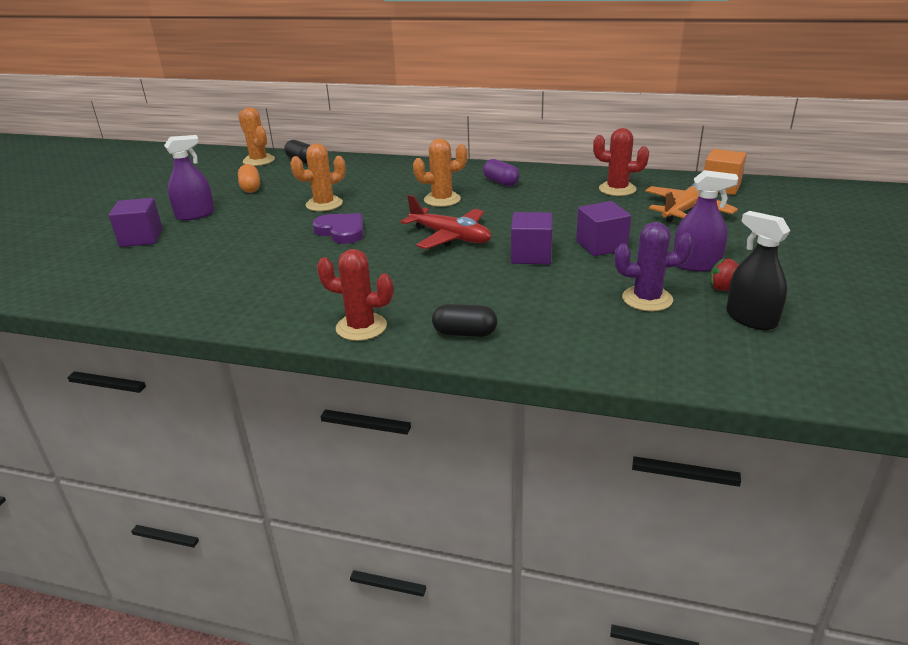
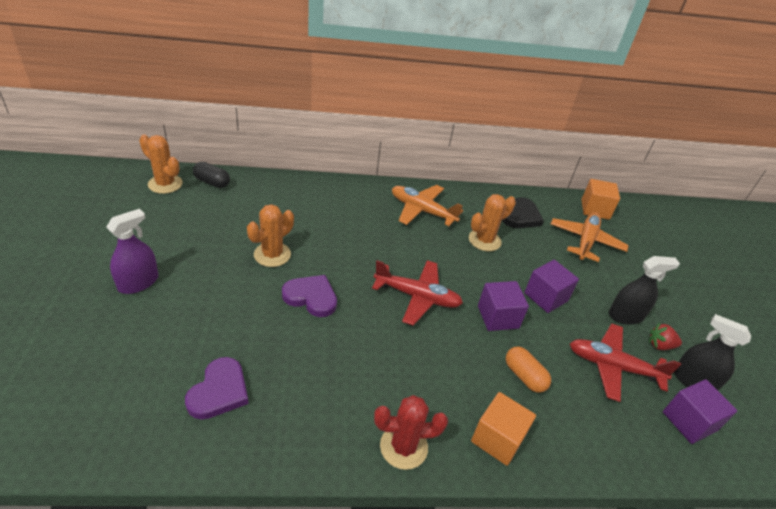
camera: 25 degrees left, 10 degrees up
purple cube [109,198,163,247] -> purple cube moved to [663,379,737,444]
orange capsule [238,164,260,193] -> orange capsule moved to [506,347,551,393]
orange cactus [413,138,468,207] -> orange cactus moved to [469,194,516,251]
black capsule [432,304,497,337] -> orange cube [471,392,536,466]
purple capsule [483,159,520,186] -> orange plane [392,185,463,226]
red cactus [593,128,649,196] -> black heart [502,197,544,228]
purple cactus [615,222,694,312] -> red plane [570,323,681,402]
purple spray bottle [673,170,738,272] -> black spray bottle [609,256,680,324]
none -> purple heart [185,357,249,420]

